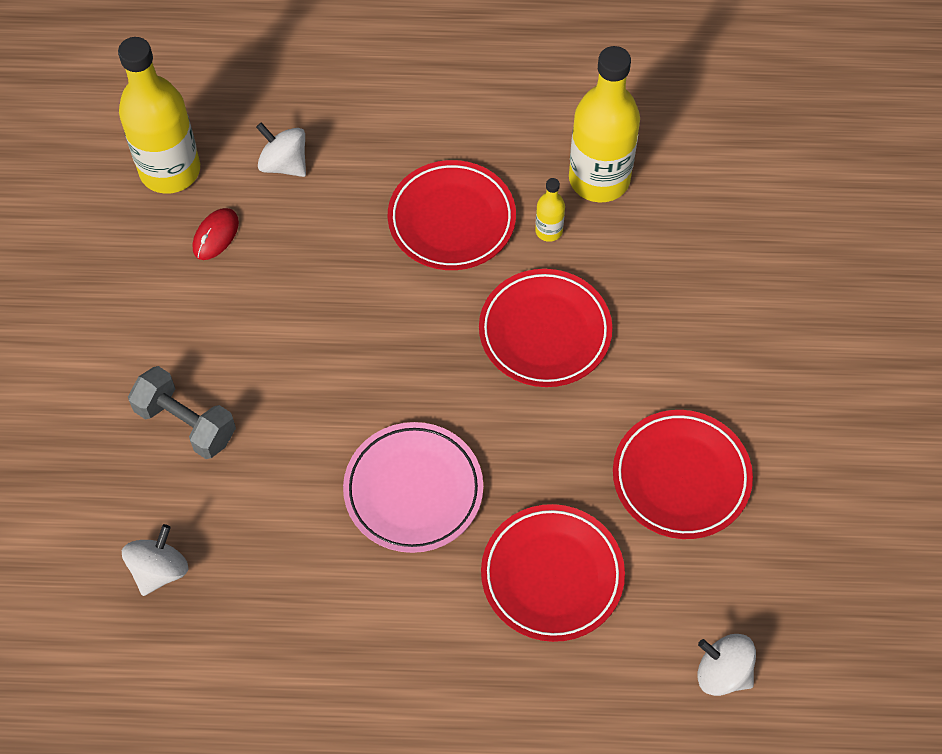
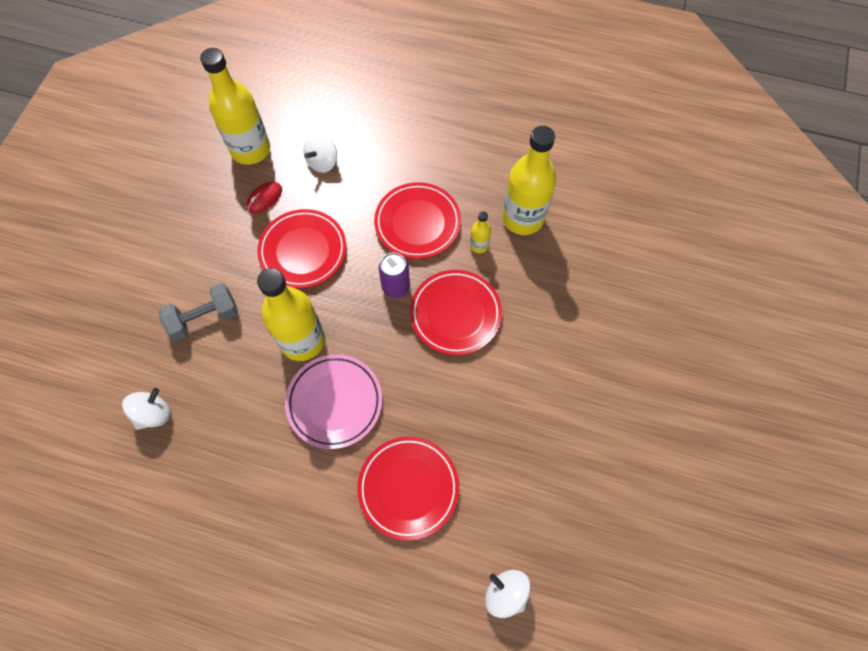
camera: 15 degrees right, 5 degrees up
grey dumbbell [128,366,236,459] -> grey dumbbell turned 75 degrees counterclockwise [159,283,238,341]
white spinning top [256,122,306,177] -> white spinning top turned 105 degrees counterclockwise [303,132,337,173]
red plate [613,410,753,539] -> red plate moved to [257,209,346,288]
none -> yellow bottle [257,268,325,361]
none -> purple can [379,252,410,298]

